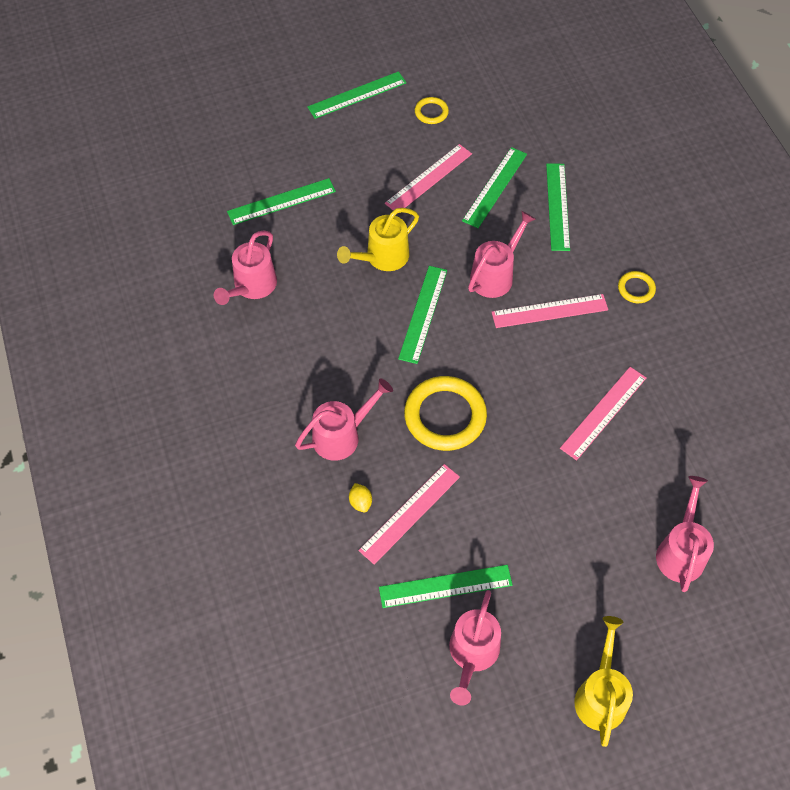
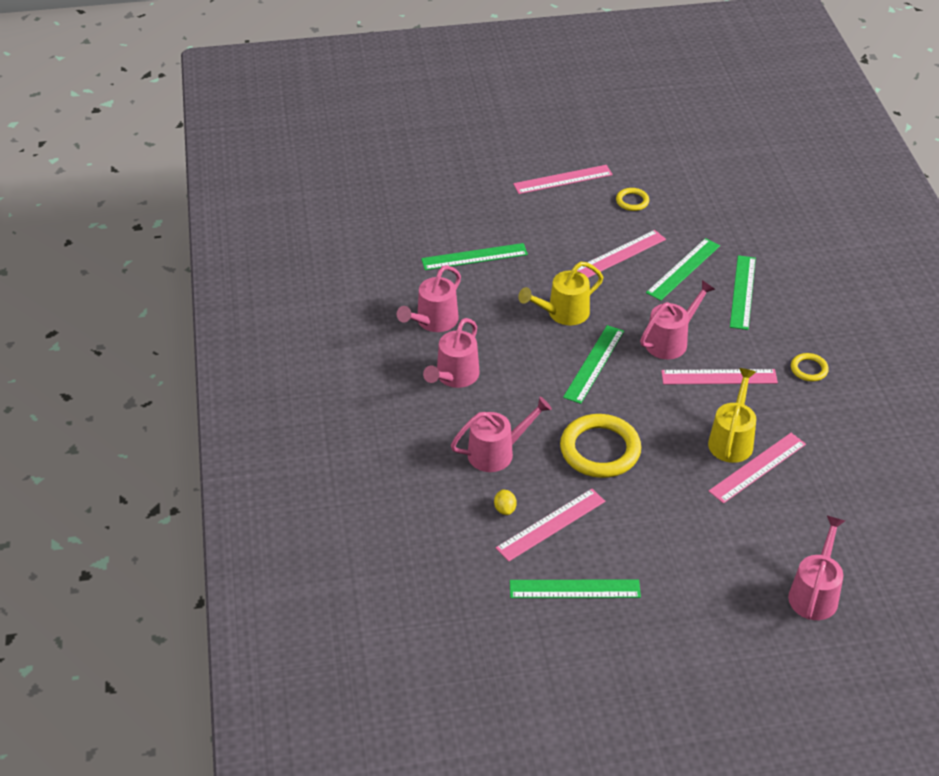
camera: 10 degrees right, 15 degrees down
green ruler [307,71,407,119] -> pink ruler [513,165,613,194]
pink watering can [449,590,501,706] -> pink watering can moved to [423,318,480,388]
yellow watering can [574,616,633,747] -> yellow watering can moved to [708,368,756,463]

